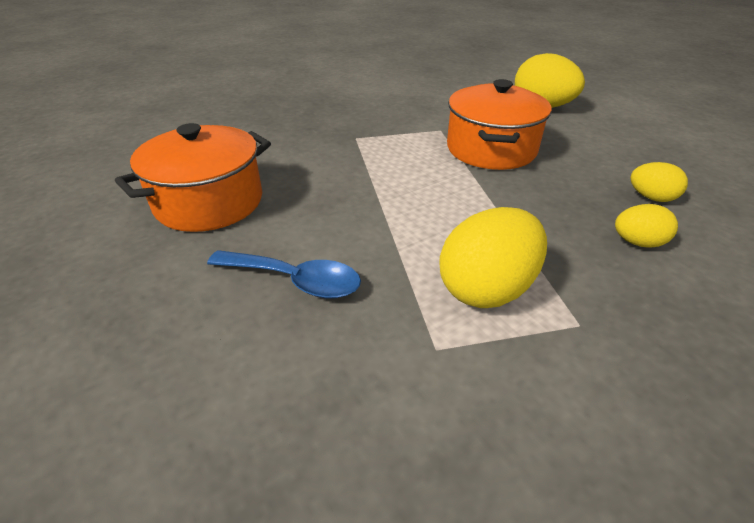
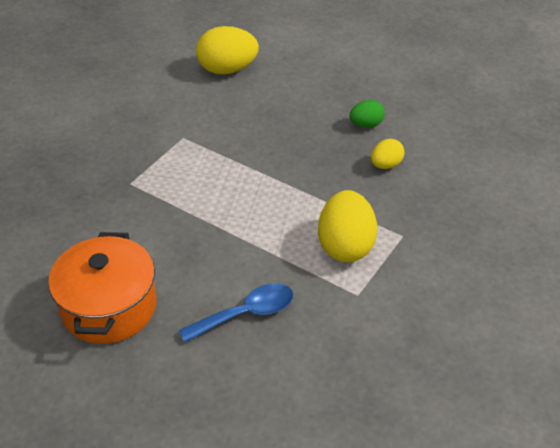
camera: 45 degrees left, 5 degrees up
orange pot [447,79,552,170] -> none
yellow egg [630,162,688,202] -> green egg [349,100,385,128]

